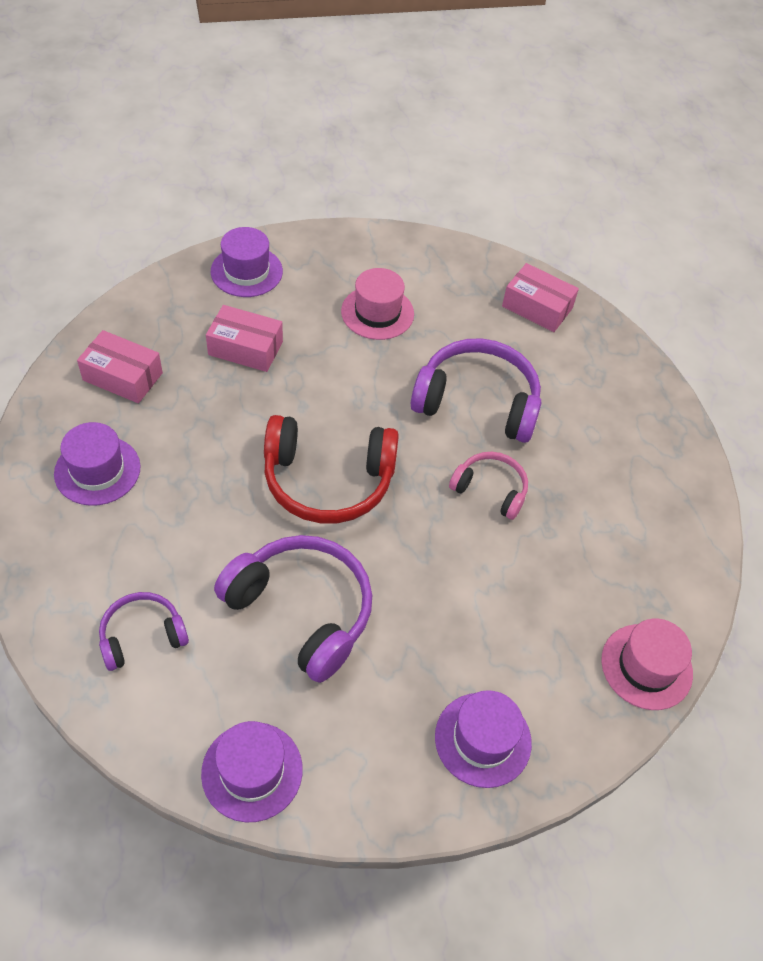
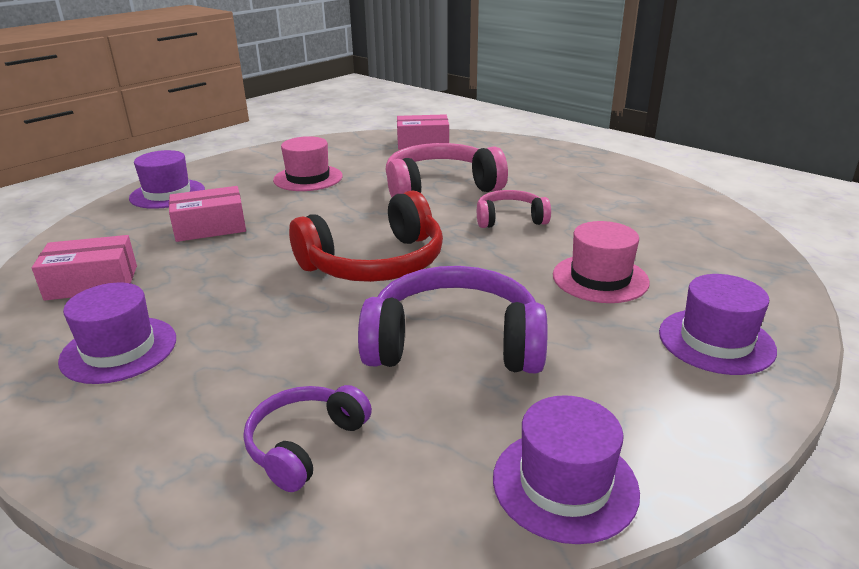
camera: 30 degrees left, 25 degrees down
purple headphones [411,338,541,443] -> pink headphones [385,143,508,198]
pink hat [601,619,693,710] -> pink hat moved to [553,221,650,303]

